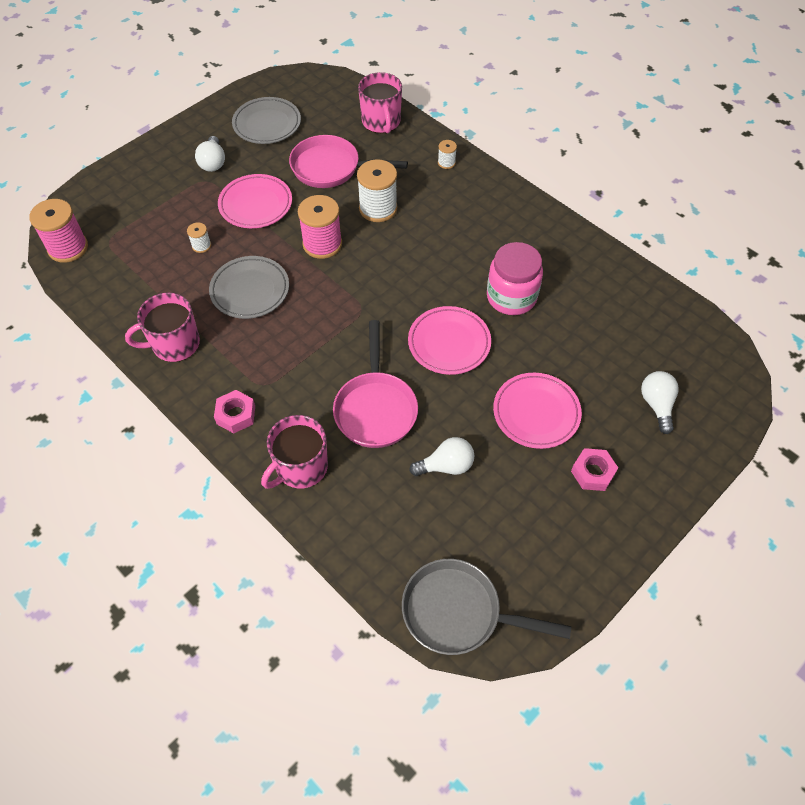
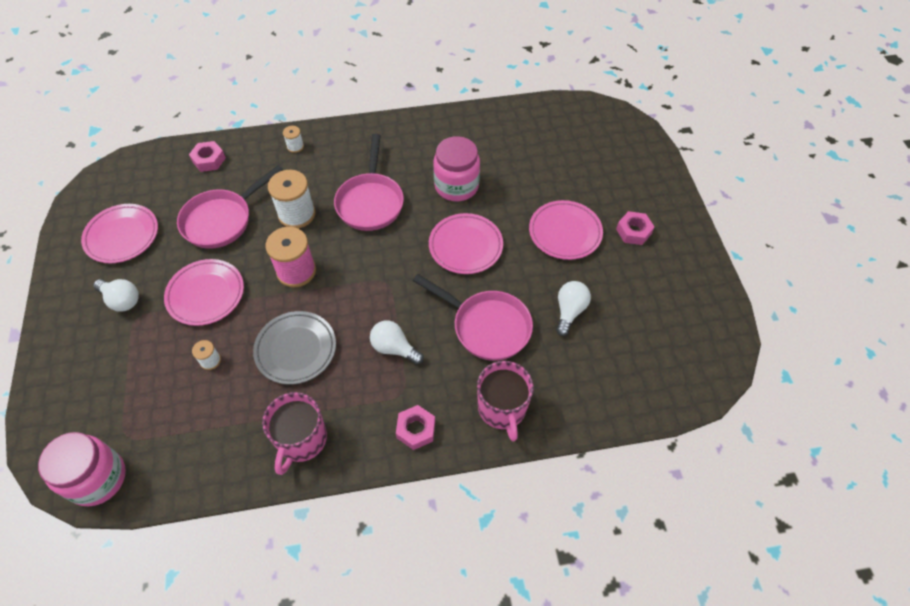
camera: 55 degrees left, 0 degrees up
pink spool [29,199,88,263] -> pink jar [38,432,126,506]
grey plate [232,97,301,144] -> pink plate [81,204,158,263]
pink mug [358,72,402,133] -> pink nut [189,141,226,172]
grey pan [402,559,571,655] -> none
white light bulb [641,371,679,434] -> white light bulb moved to [370,320,424,365]
none -> pink pan [334,134,404,231]

